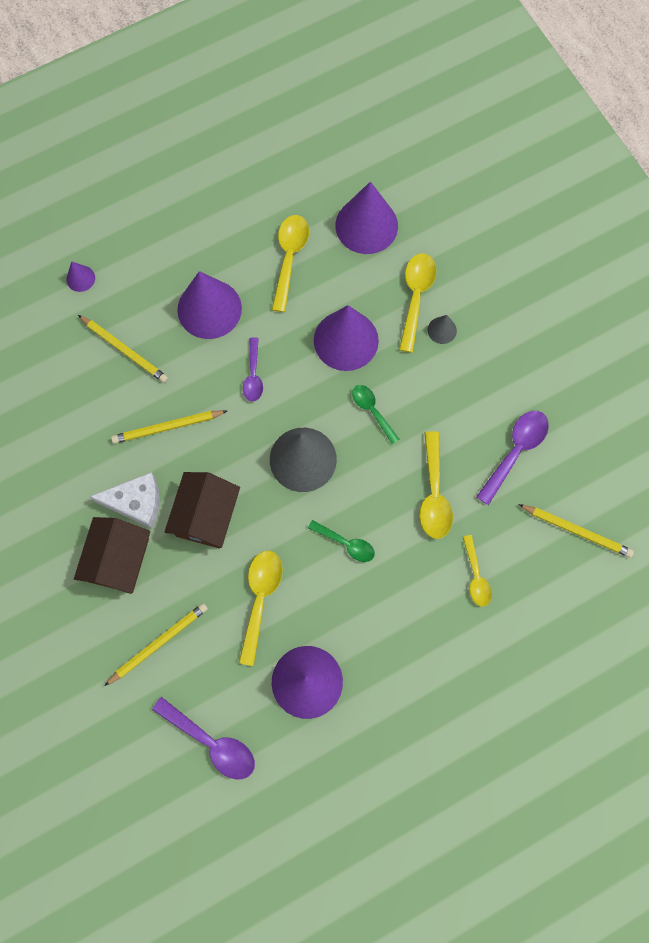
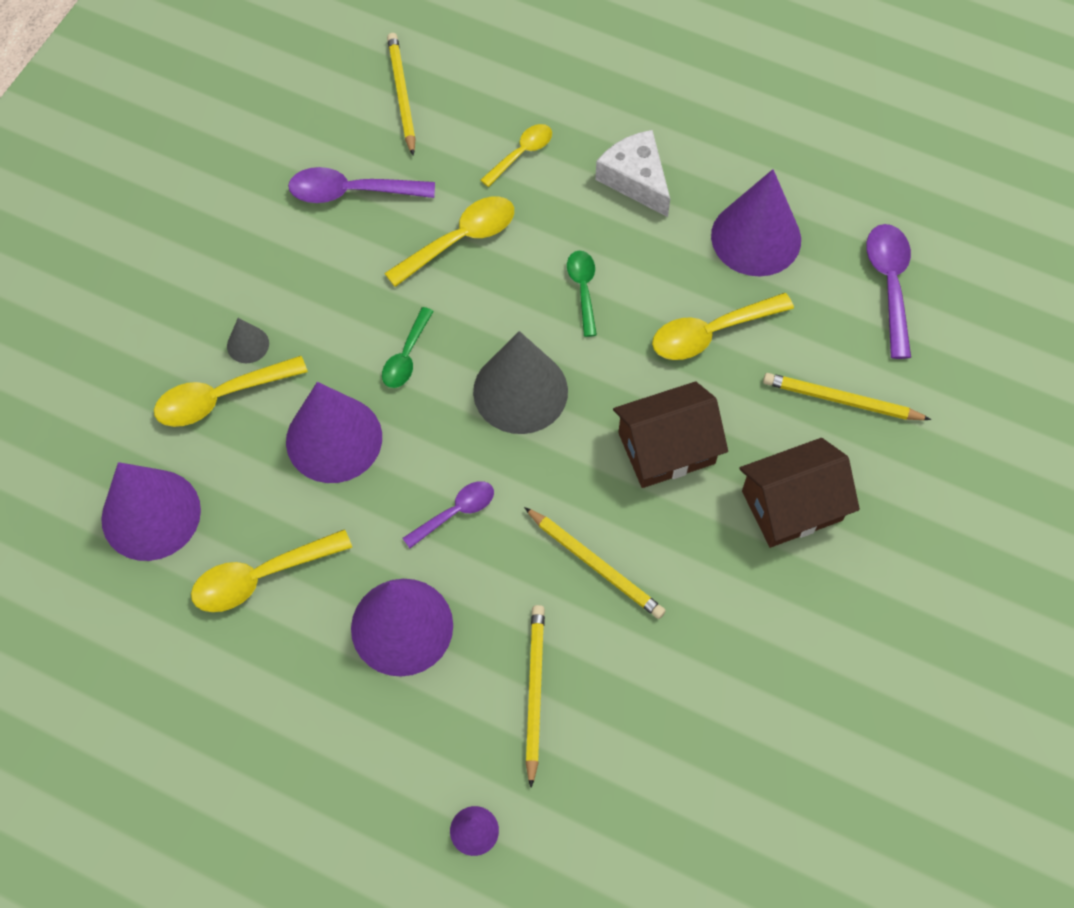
camera: 125 degrees left, 10 degrees down
white cheese [89,472,160,528] -> white cheese moved to [595,130,670,217]

